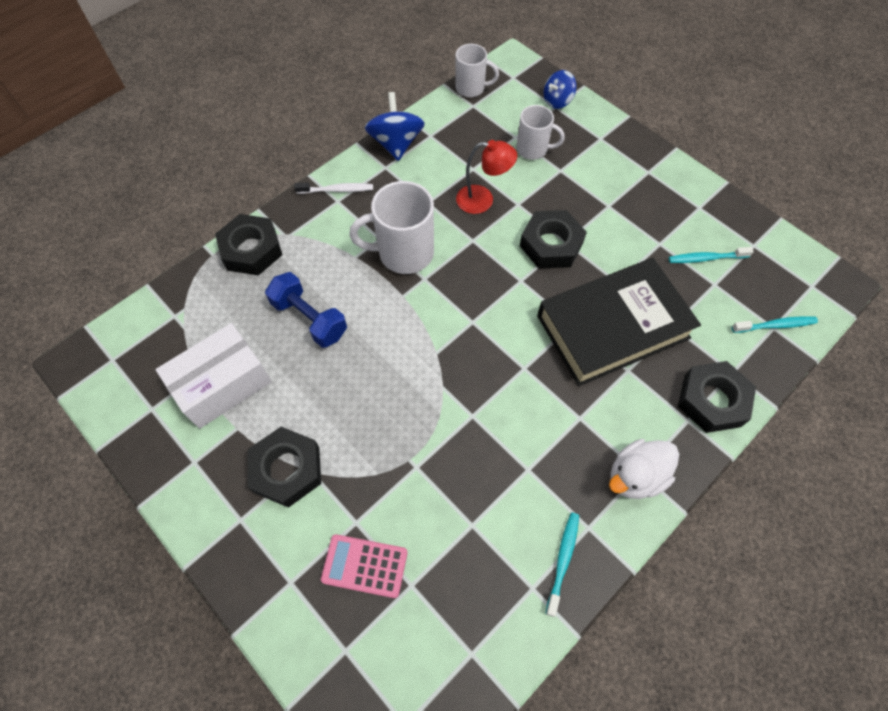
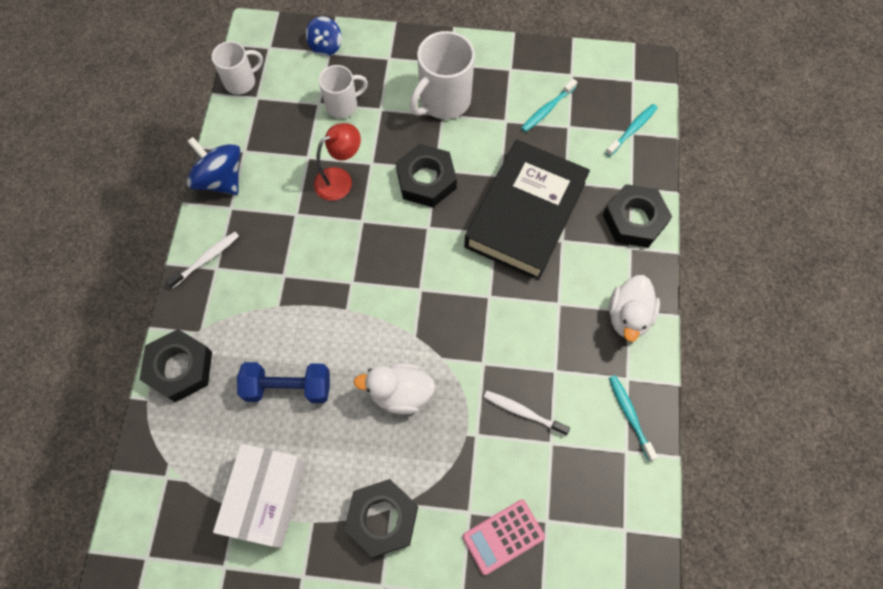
camera: 40 degrees left, 5 degrees up
white mug [349,181,434,274] -> white mug moved to [410,31,475,119]
none -> white duck [354,363,435,414]
none -> white toothbrush [484,391,570,436]

